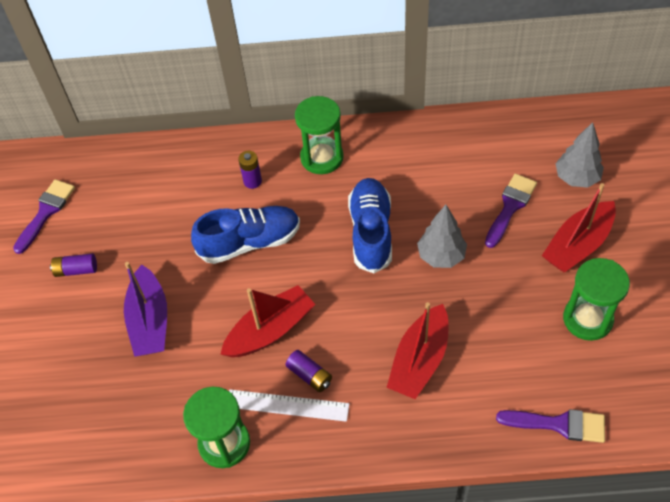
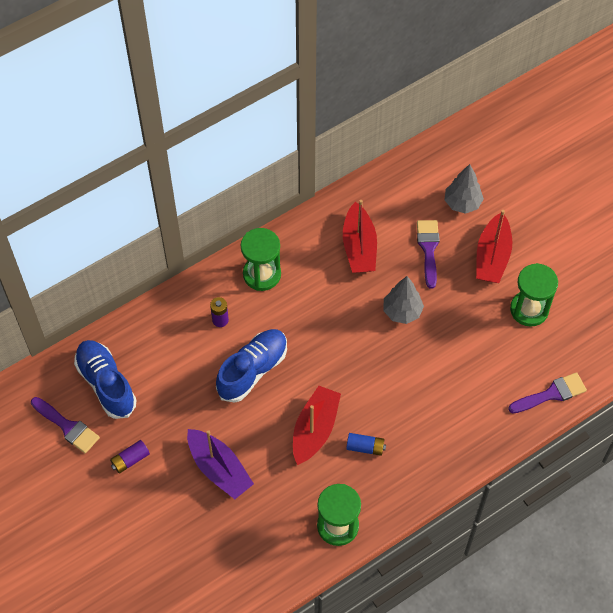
camera: 35 degrees left, 5 degrees up
purple brush [13,179,75,254] -> purple brush turned 135 degrees clockwise [31,397,100,453]
white ruler [229,389,349,422] -> none
purple battery [286,350,332,392] -> blue battery [346,433,386,456]
blue shoe [348,178,392,273] -> blue shoe moved to [74,340,137,419]
red boat [387,302,448,399] -> red boat moved to [343,200,377,273]

